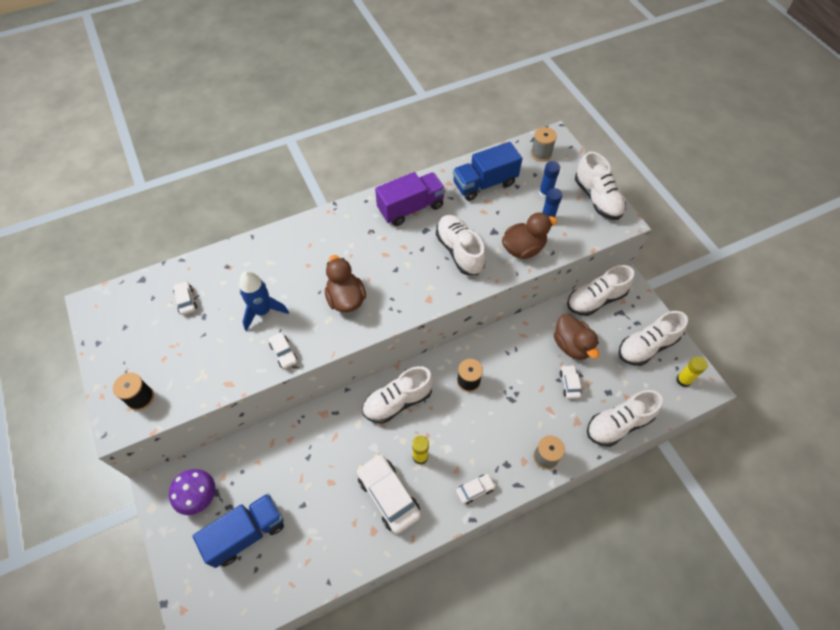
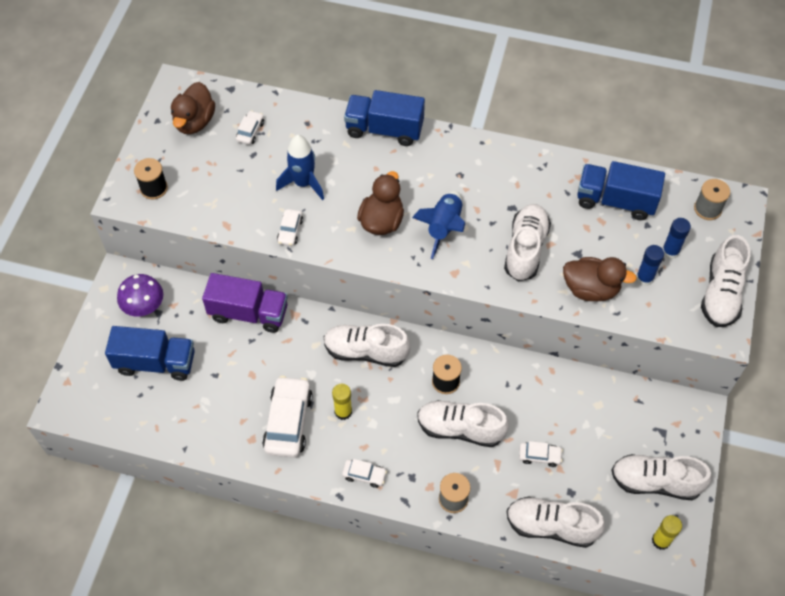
camera: 40 degrees right, 0 degrees up
purple truck [375,172,446,226] -> purple truck moved to [202,273,288,333]
brown duck [554,314,599,360] -> brown duck moved to [171,82,215,134]
white car [560,365,582,399] -> white car turned 60 degrees clockwise [519,441,563,467]
white shoe [567,265,634,316] -> white shoe moved to [417,400,509,447]
none -> blue truck [344,90,425,146]
none -> blue rocket [412,191,465,259]

